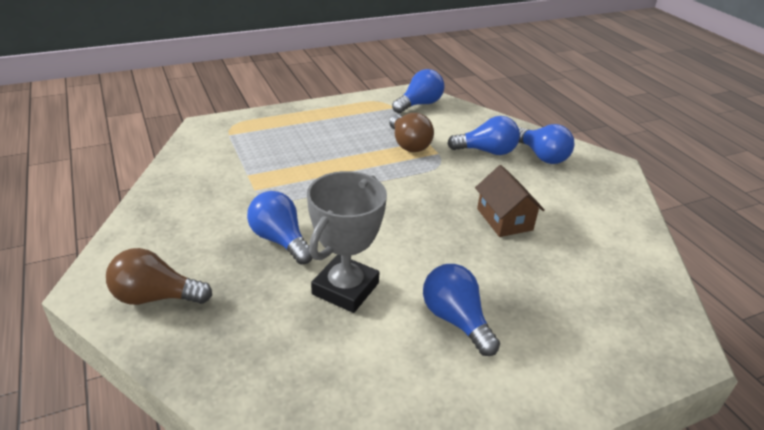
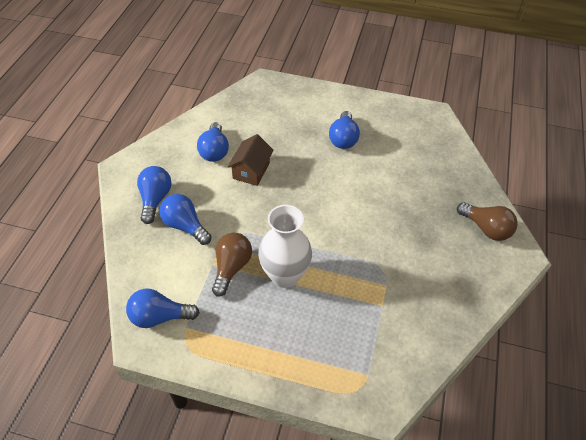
camera: 140 degrees left, 15 degrees up
blue light bulb [247,191,313,264] -> blue light bulb moved to [197,122,229,162]
grey trophy [307,171,387,313] -> none
none -> white vase [258,205,312,288]

